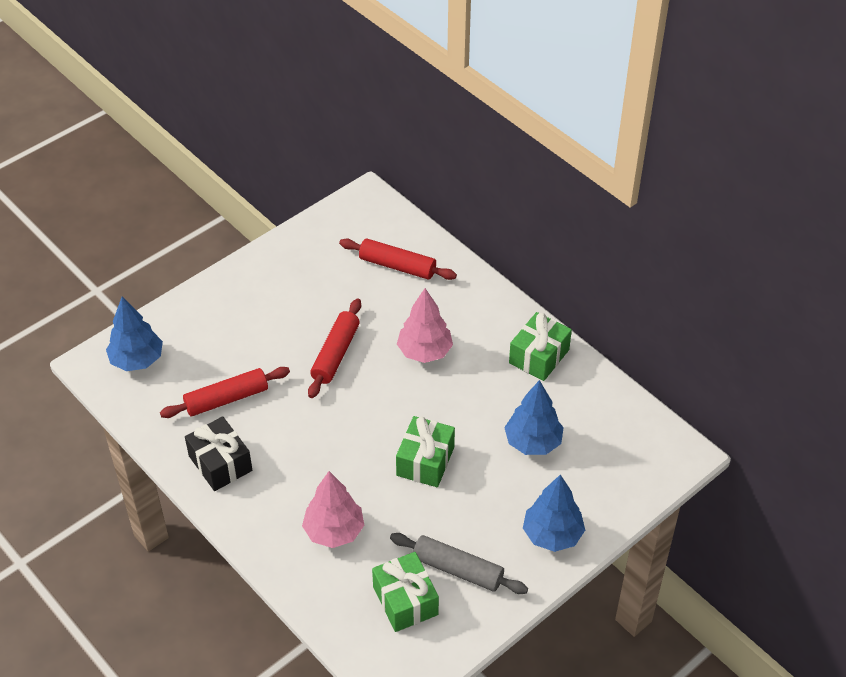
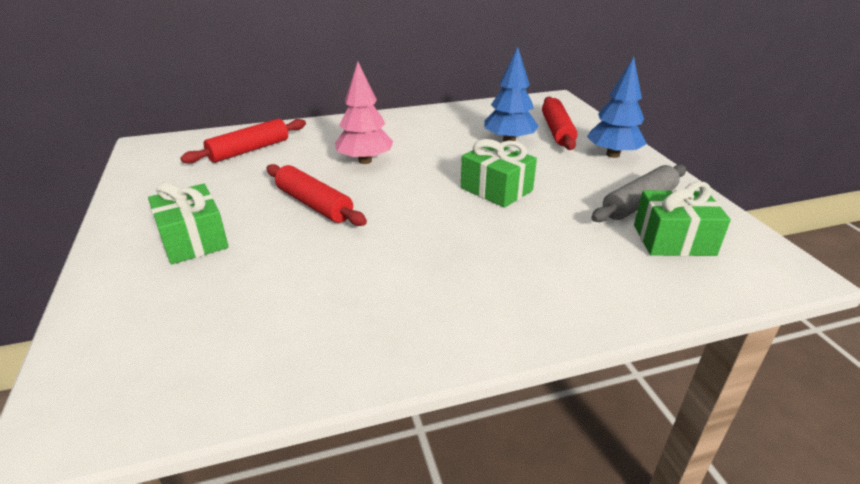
camera: 65 degrees left, 15 degrees down
blue tree [106,297,163,371] -> none
red rolling pin [160,367,290,418] -> red rolling pin moved to [542,97,577,150]
black gift [185,416,252,491] -> none
pink tree [302,471,364,548] -> none
green gift [509,312,572,381] -> green gift moved to [148,182,229,264]

